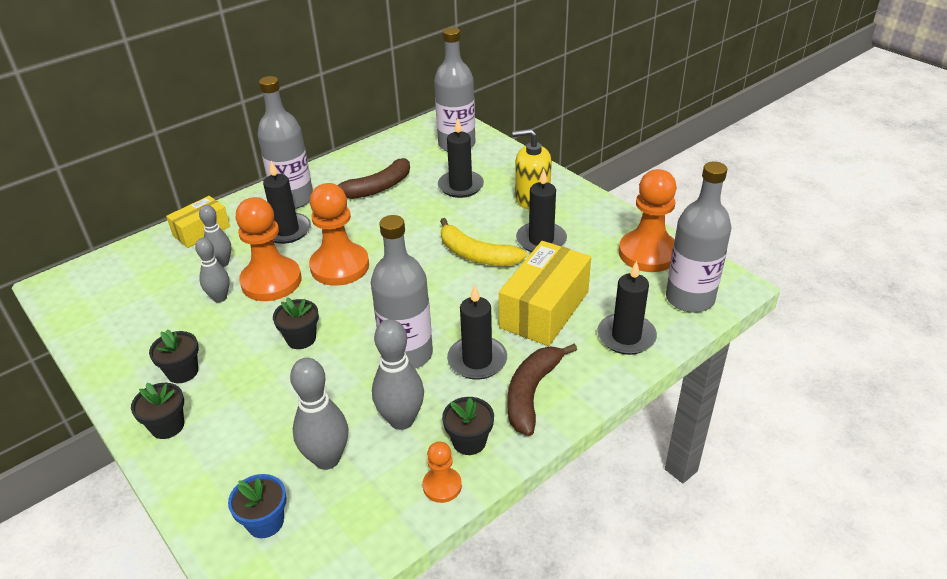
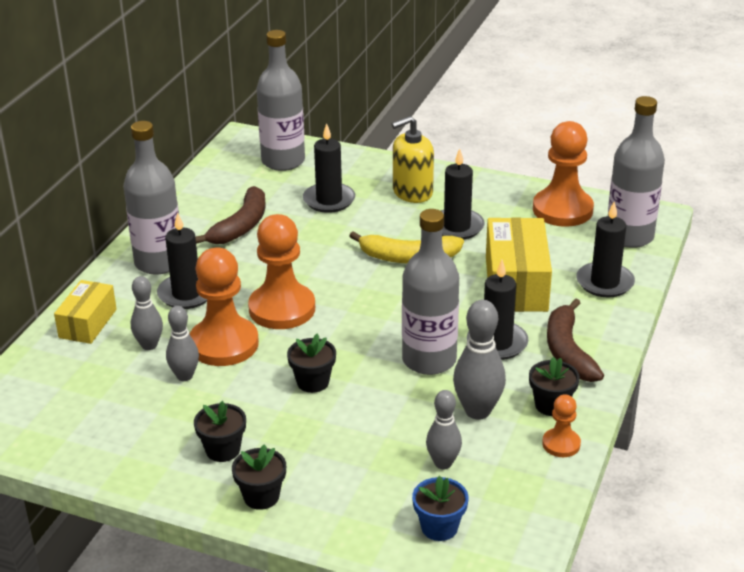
camera: 30 degrees left, 5 degrees down
grey bowling pin [290,358,348,470] -> grey bowling pin [426,390,462,469], size x0.66

